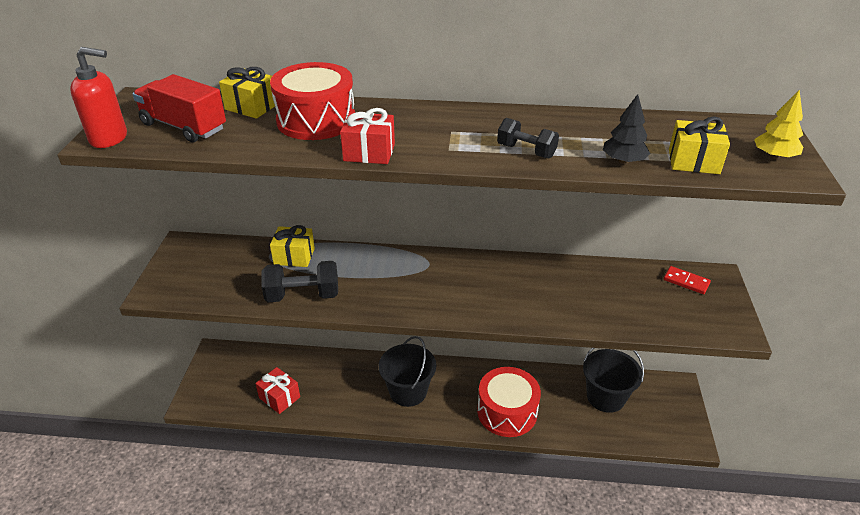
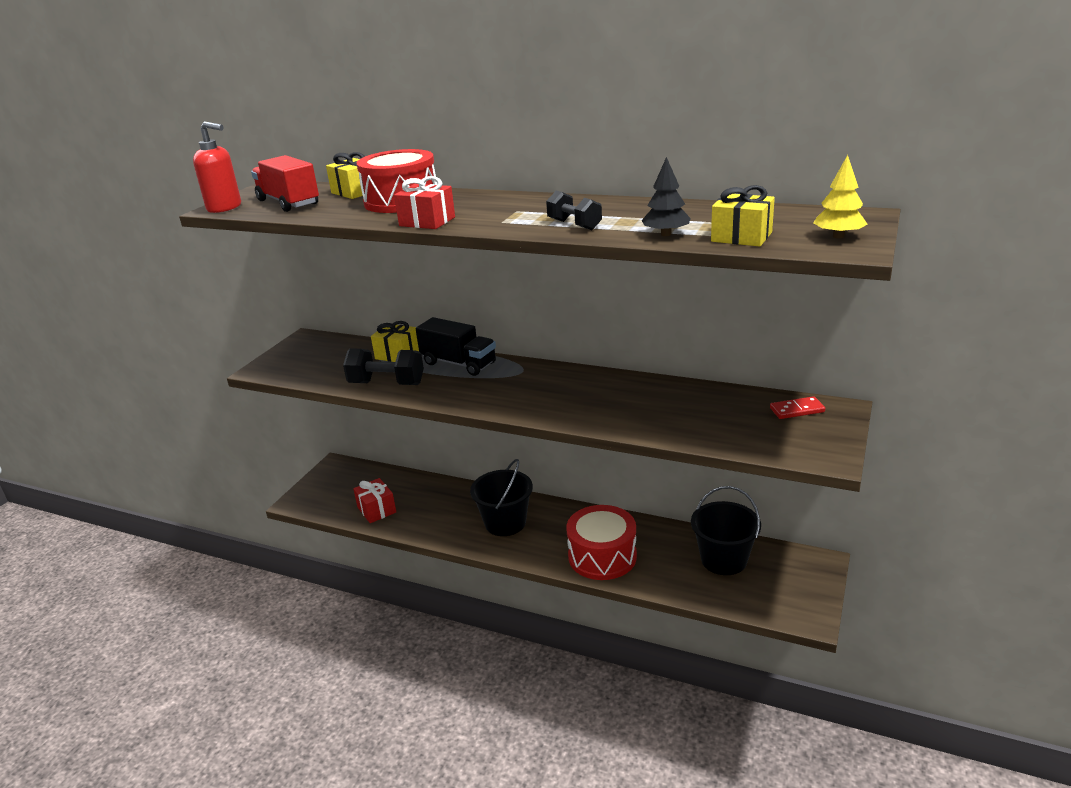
camera: 20 degrees right, 10 degrees down
red domino [664,266,711,294] -> red domino turned 60 degrees counterclockwise [770,396,825,419]
none -> black truck [416,317,496,376]

